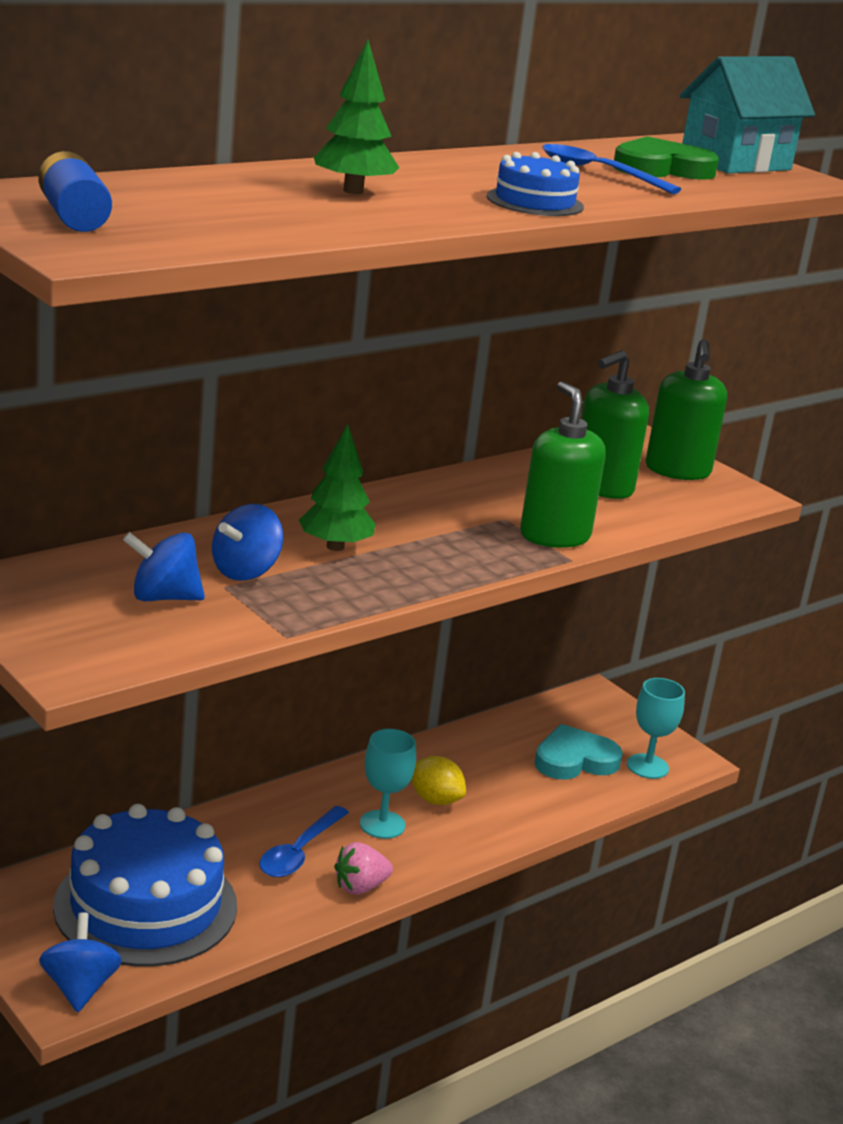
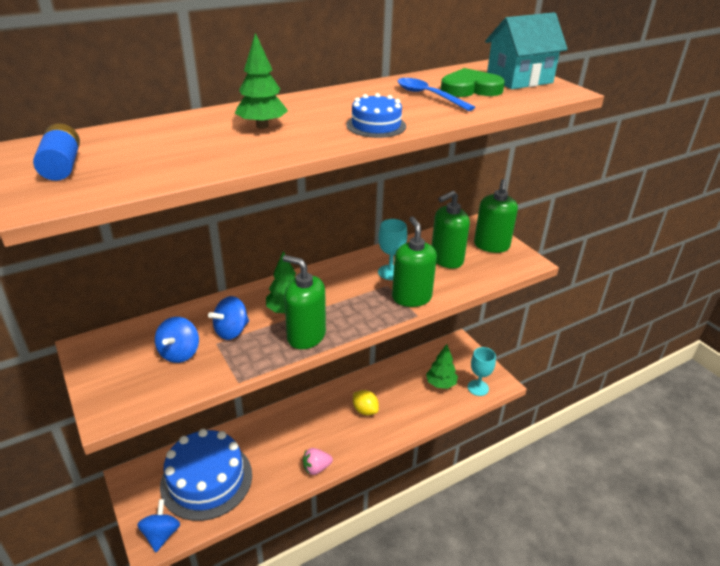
camera: 10 degrees right, 10 degrees up
blue spinning top [123,532,205,601] -> blue spinning top turned 90 degrees counterclockwise [155,317,199,363]
blue spoon [259,806,349,877] -> none
turquoise goblet [360,729,416,839] -> turquoise goblet moved to [378,219,407,280]
turquoise heart [534,724,623,780] -> green tree [426,344,458,389]
none -> green soap dispenser [283,255,326,349]

